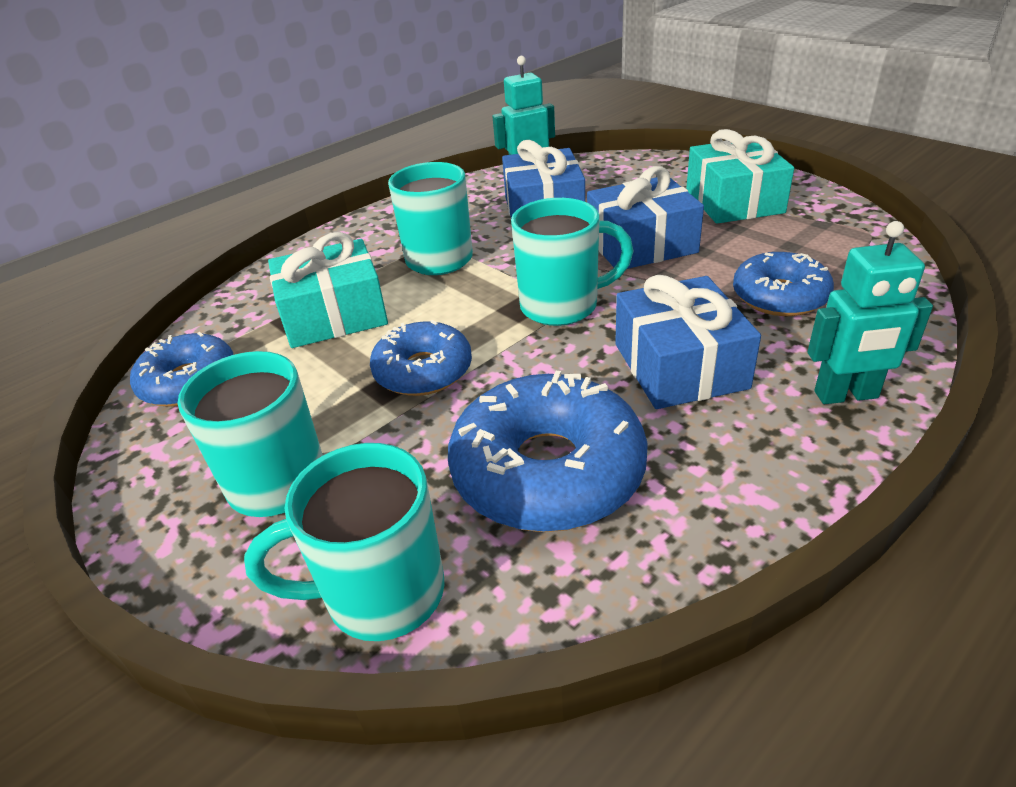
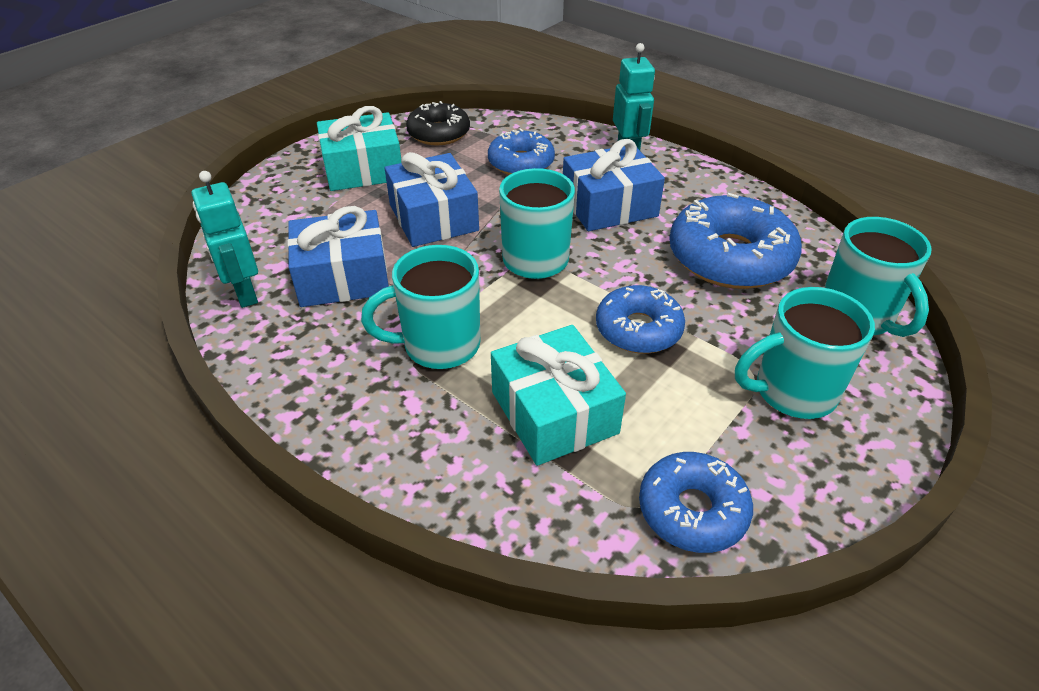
camera: 100 degrees left, 5 degrees up
none -> black donut [406,101,470,145]

